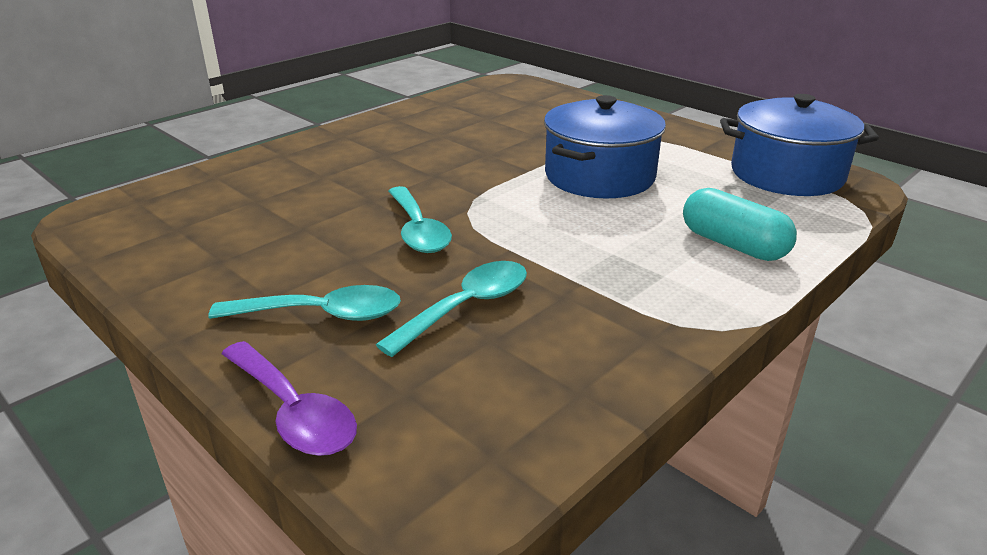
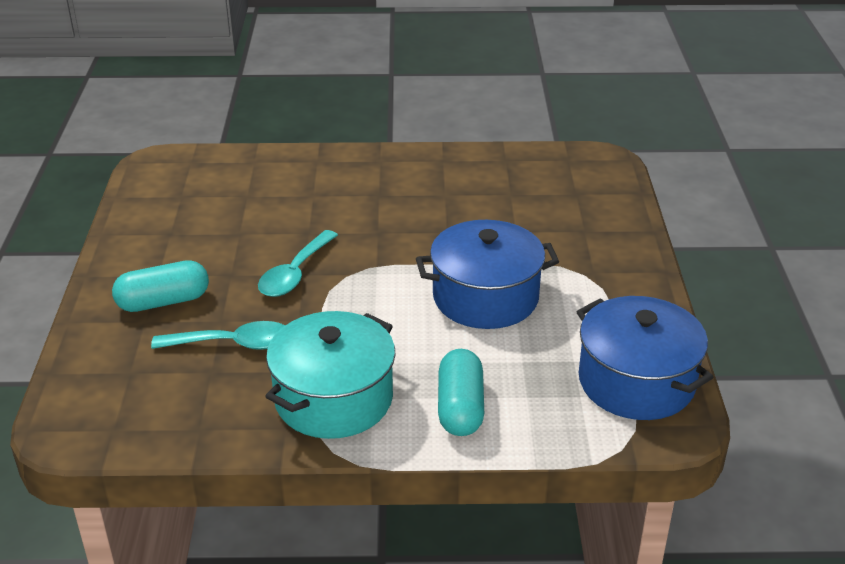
camera: 45 degrees right, 5 degrees up
turquoise spoon [208,285,401,321] -> turquoise capsule [112,260,209,312]
purple spoon [221,341,357,456] -> none
none -> turquoise pot [265,311,395,439]

